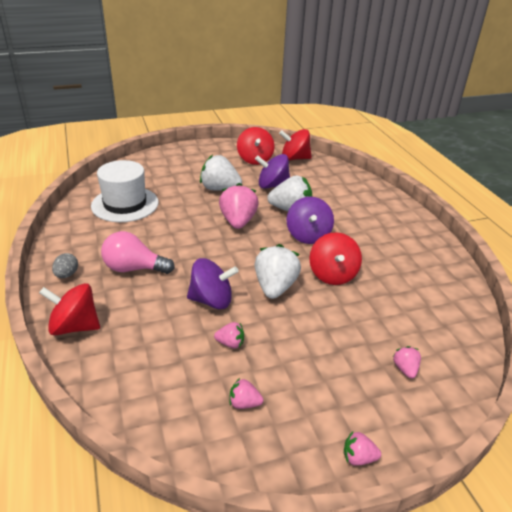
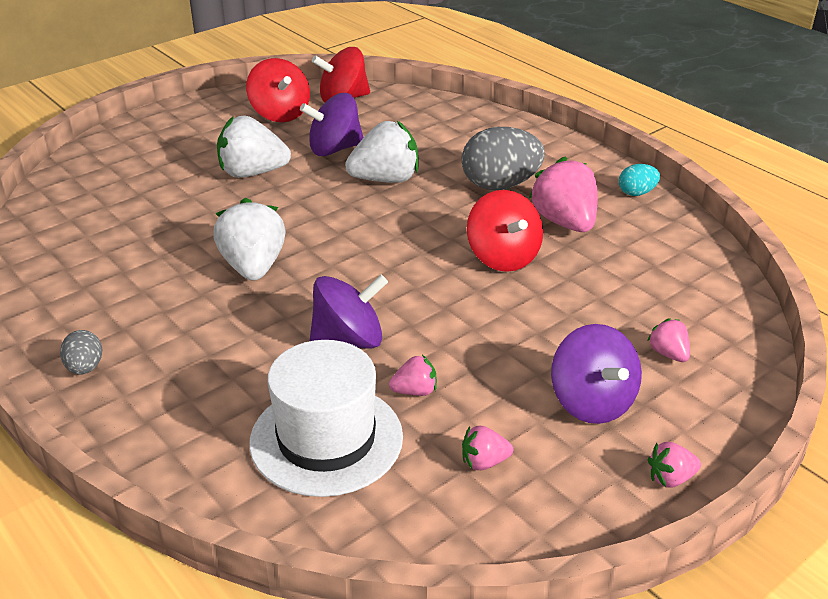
camera: 20 degrees left, 0 degrees up
red spinning top [39,283,100,336] -> none
white hat [91,160,159,222] -> white hat moved to [249,340,403,497]
pink light bulb [101,231,175,274] -> none
pink strawberry [219,183,259,229] -> pink strawberry moved to [529,157,598,232]
white strawberry [255,244,301,299] -> white strawberry moved to [213,198,286,281]
purple spinning top [287,197,334,244] -> purple spinning top moved to [551,324,642,424]
none -> grey egg [462,127,545,190]
none -> turquoise egg [619,164,660,196]

